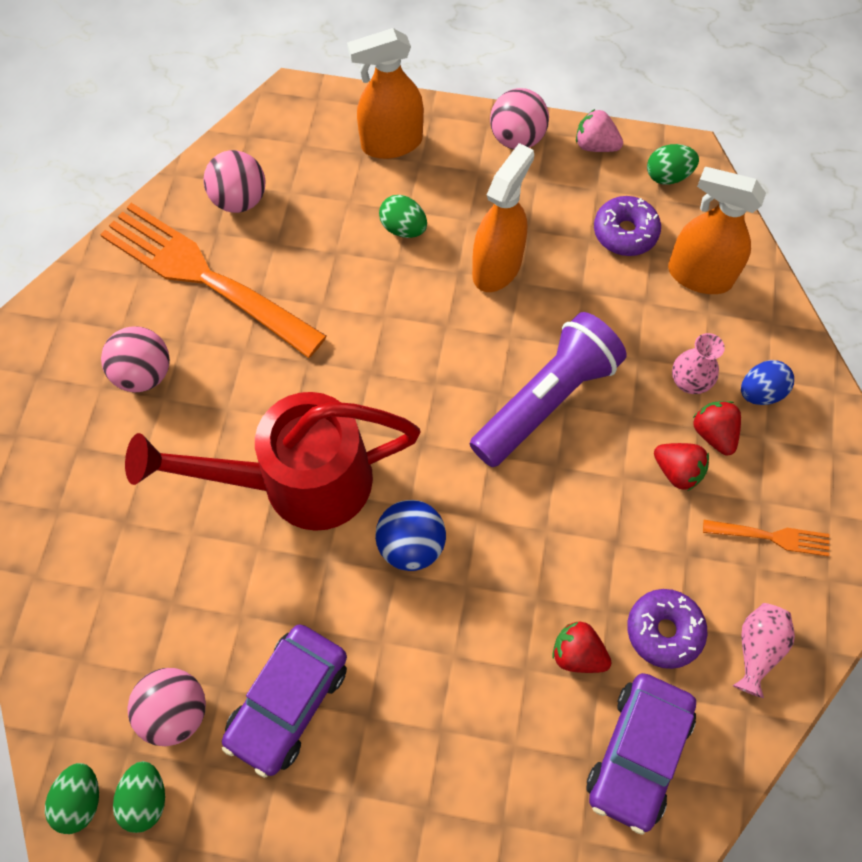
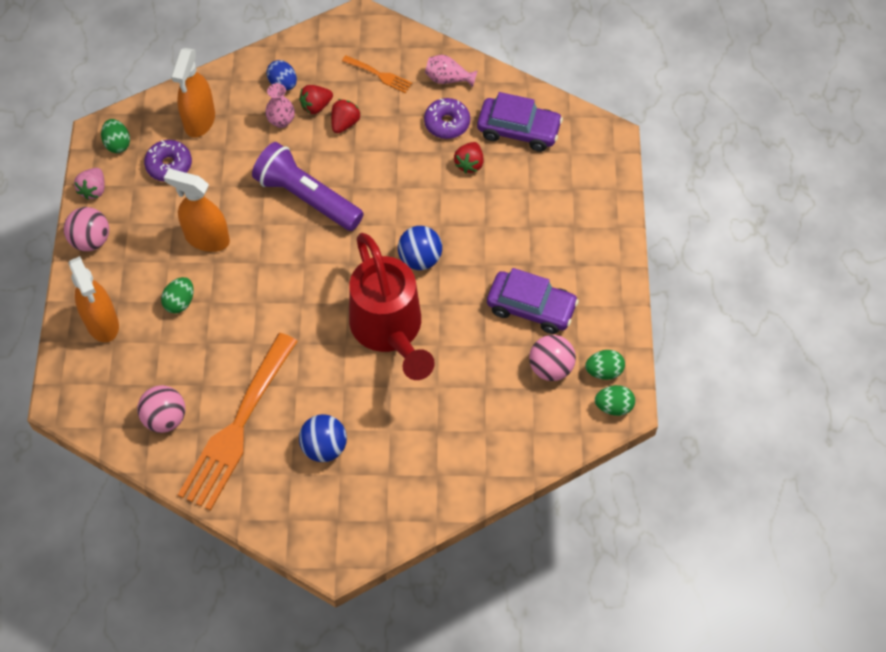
camera: 100 degrees left, 5 degrees down
pink ball [101,326,170,392] -> blue ball [299,414,347,462]
orange fork [703,520,829,557] -> orange fork turned 120 degrees clockwise [342,55,412,93]

